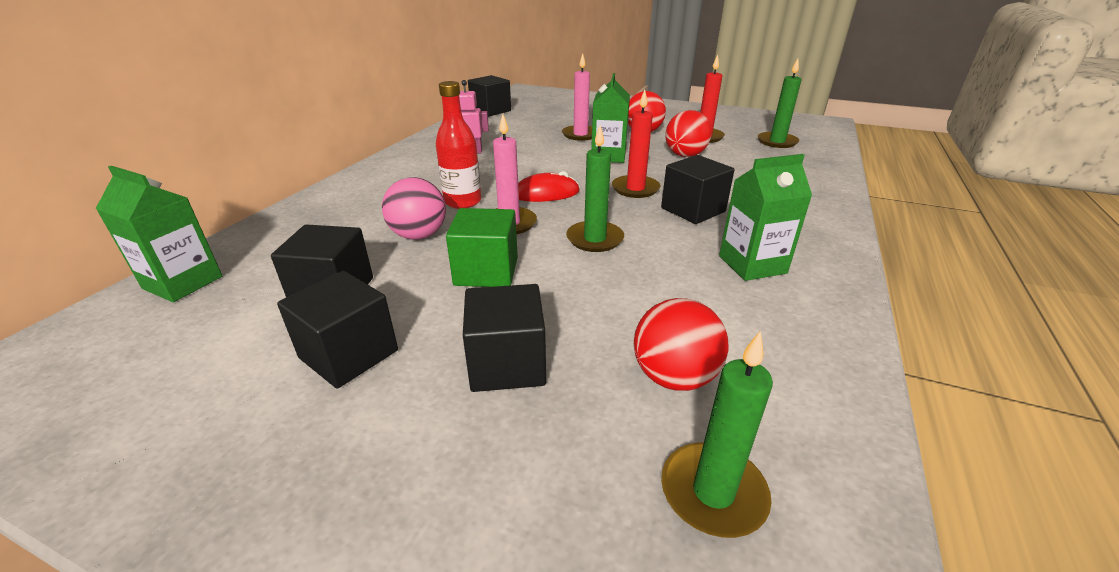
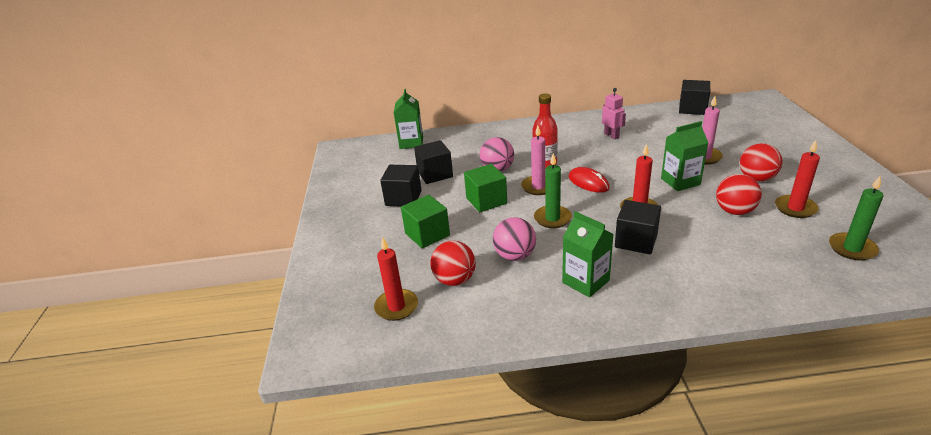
camera: 65 degrees right, 0 degrees up
black cube [463,284,546,392] -> green cube [401,195,450,248]
green candle [661,331,773,538] -> red candle [374,237,418,321]
none -> pink ball [493,217,536,261]

